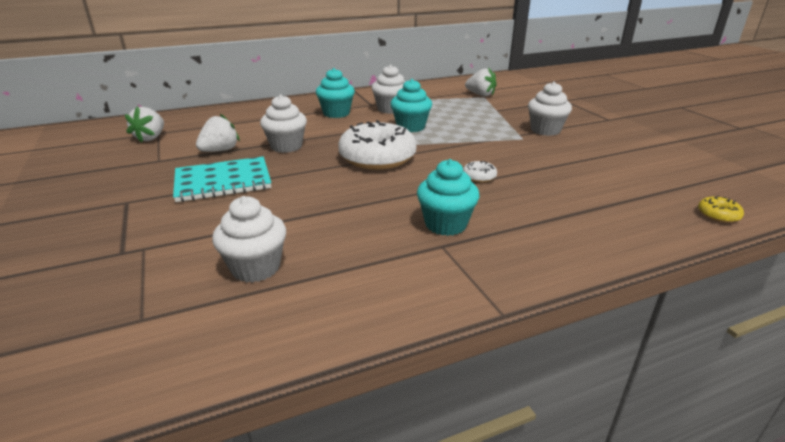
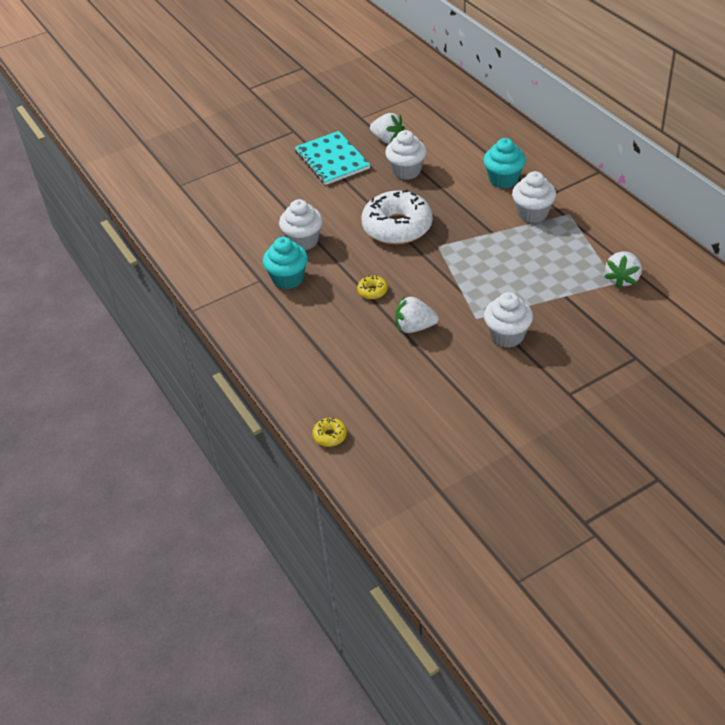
camera: 85 degrees right, 15 degrees up
white strawberry [125,107,164,143] -> white strawberry moved to [395,296,439,333]
white cupcake [212,196,286,283] -> white cupcake moved to [279,199,323,250]
turquoise cupcake [391,79,432,132] -> none
white donut [463,161,497,183] -> yellow donut [357,275,388,299]

